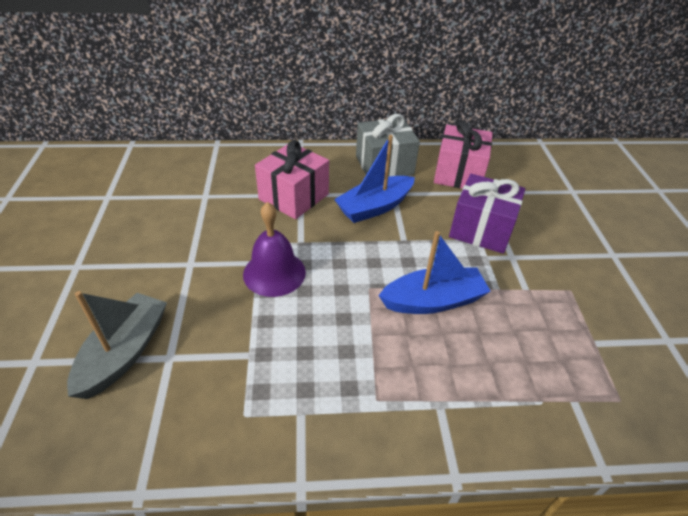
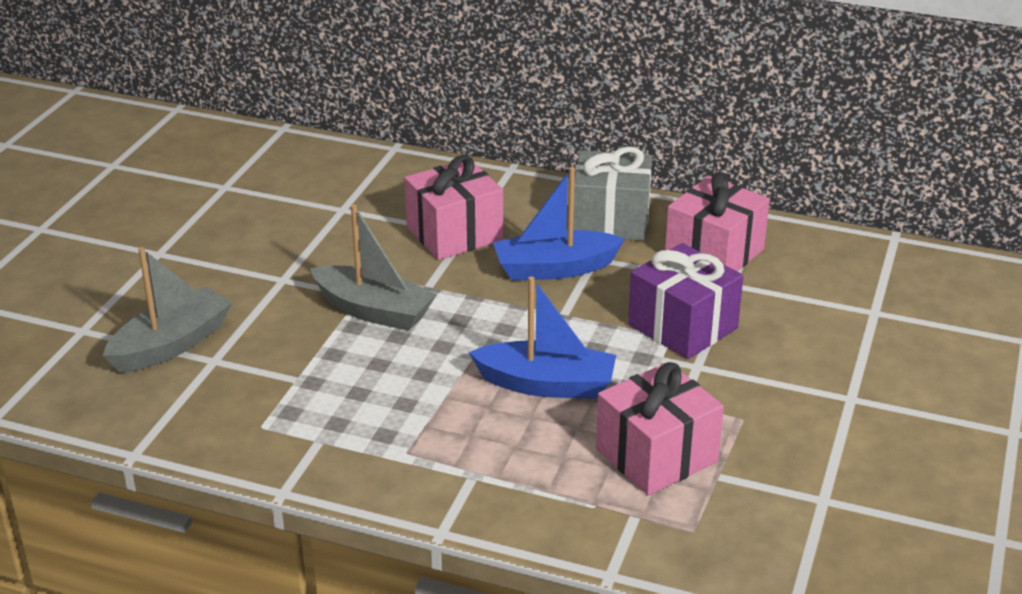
camera: 25 degrees right, 10 degrees down
purple bell [243,202,306,297] -> grey boat [310,204,437,331]
none -> pink gift [596,362,724,496]

